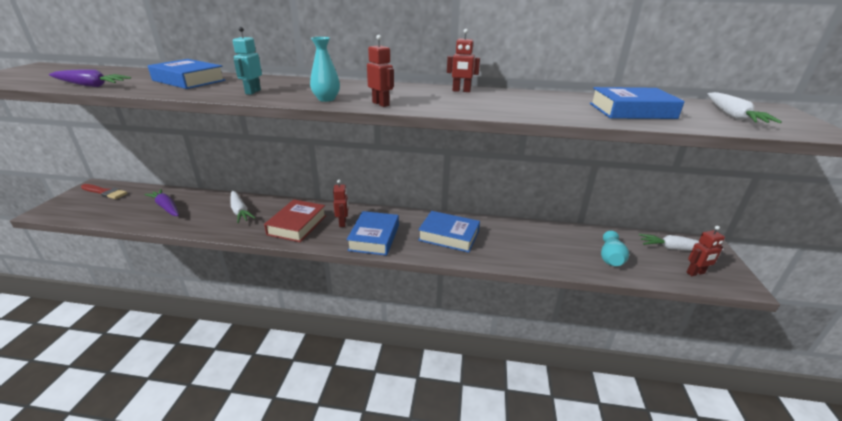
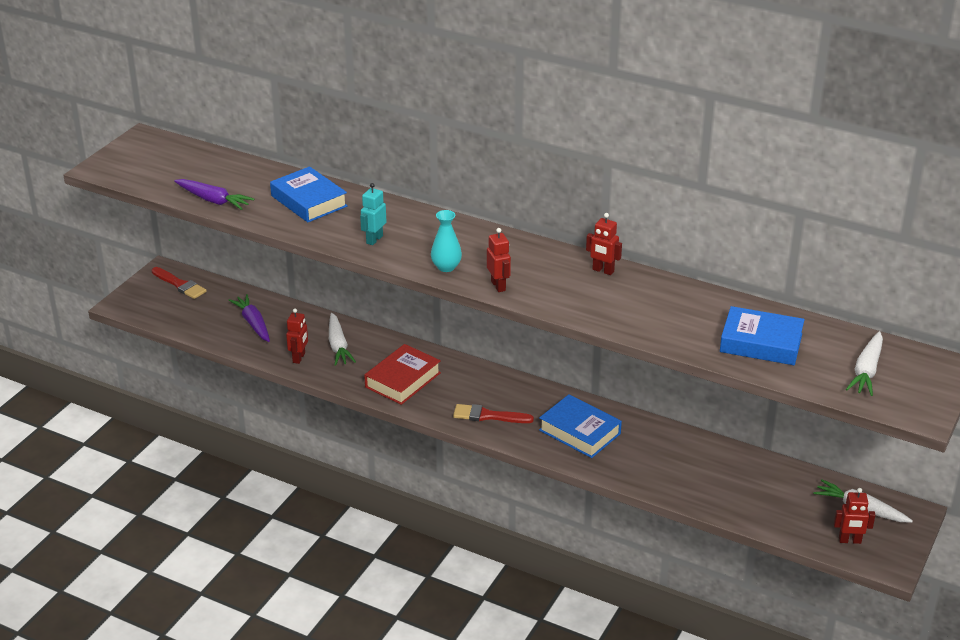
camera: 20 degrees right, 5 degrees up
red robot [333,180,348,227] -> red robot moved to [286,308,308,364]
blue book [347,211,399,256] -> red brush [453,404,534,423]
turquoise vase [601,231,629,266] -> none

